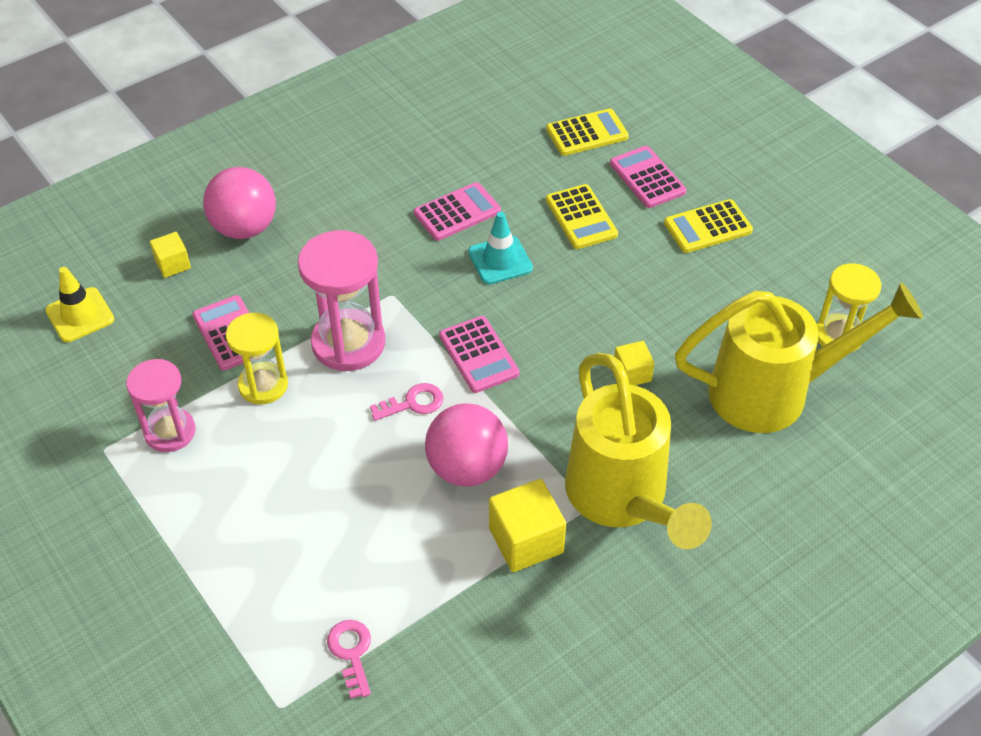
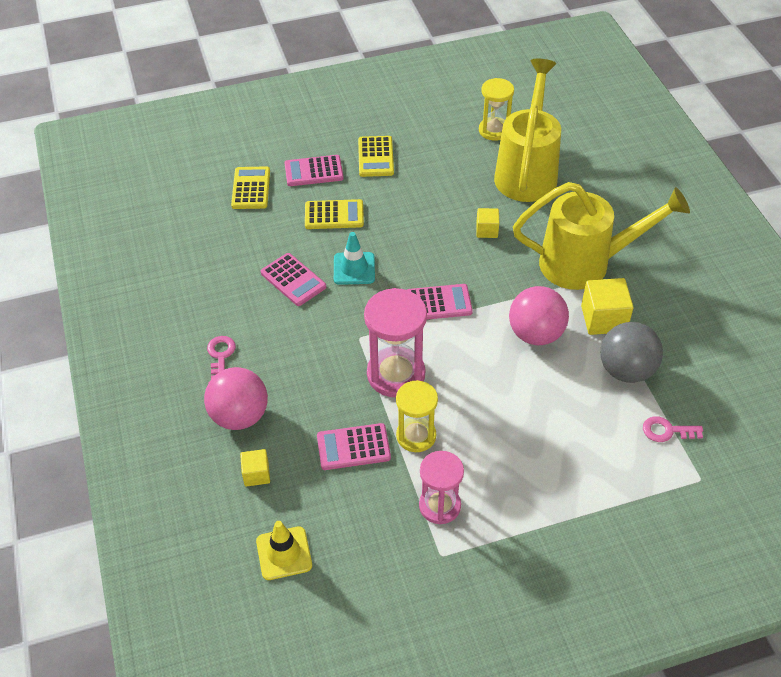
camera: 70 degrees left, 0 degrees up
pink key [370,383,443,421] -> pink key moved to [207,336,236,379]
pink calculator [414,182,501,241] -> pink calculator turned 150 degrees clockwise [261,253,326,306]
none -> grey ball [600,322,663,383]

